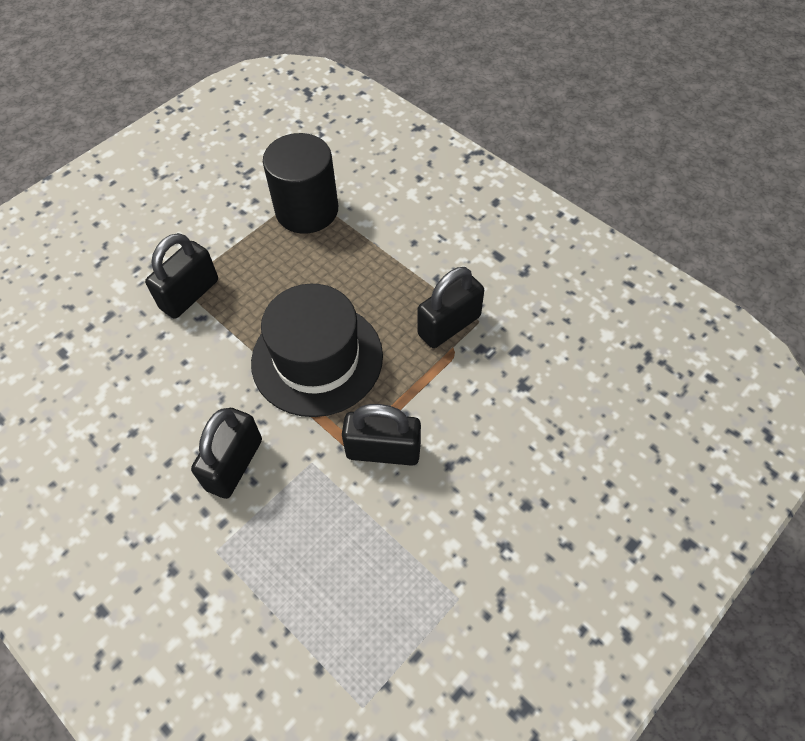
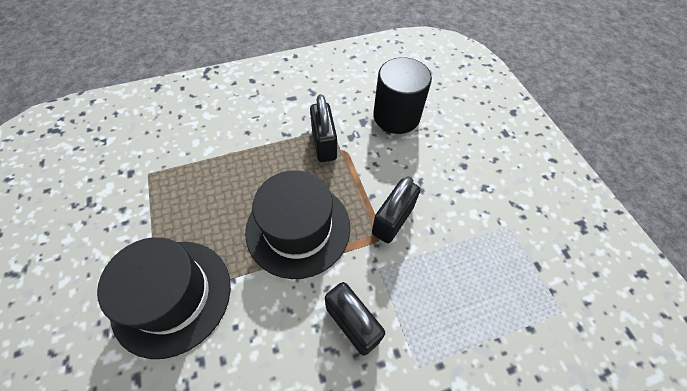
camera: 65 degrees left, 0 degrees up
black padlock [145,233,218,319] -> black hat [97,237,231,359]
black cylinder [263,133,338,234] -> black cylinder moved to [373,57,432,134]

